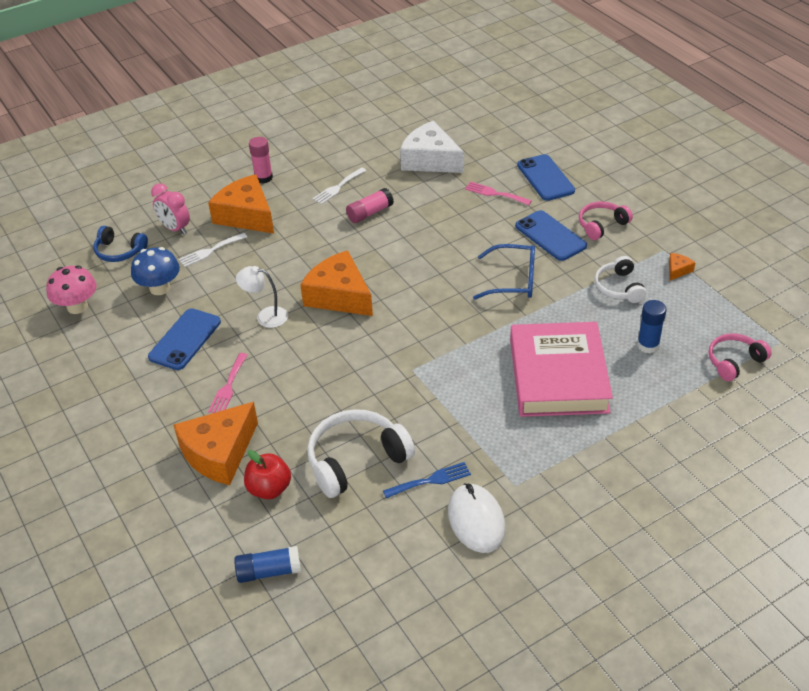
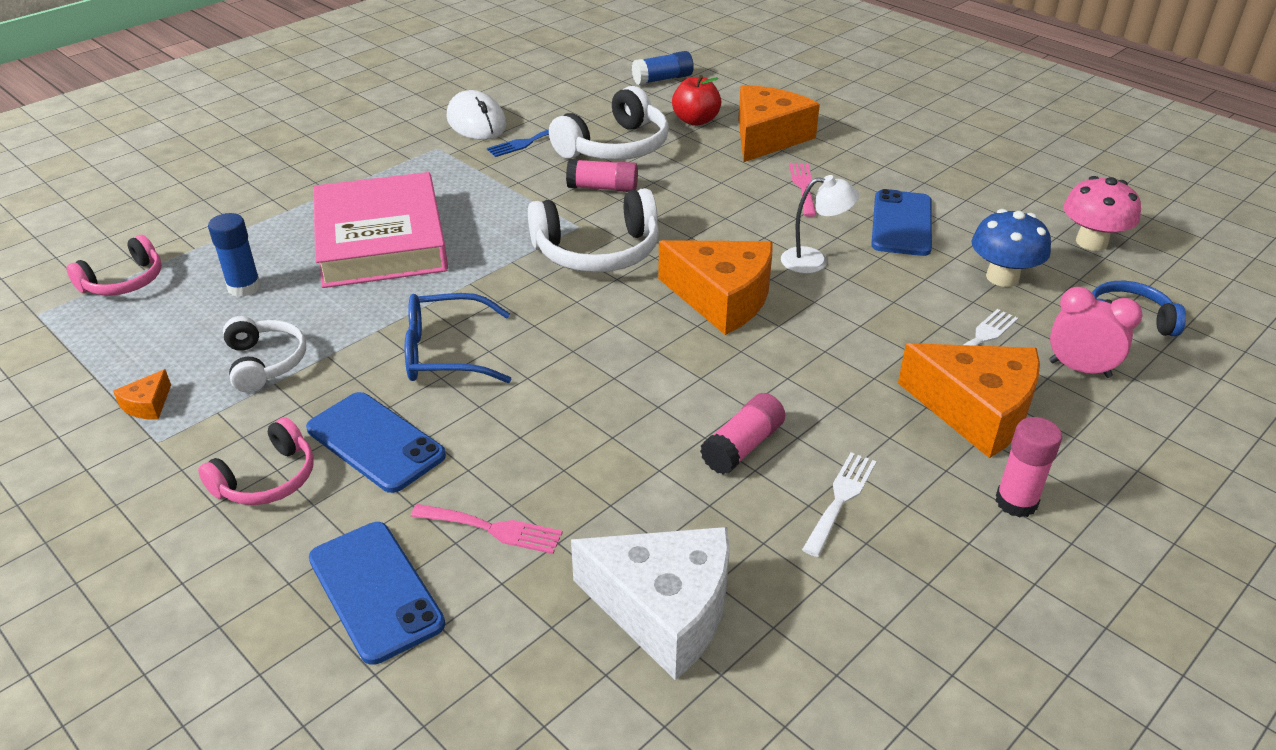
camera: 165 degrees right, 5 degrees down
none -> white headphones [528,188,659,273]
none -> pink glue stick [566,159,638,192]

